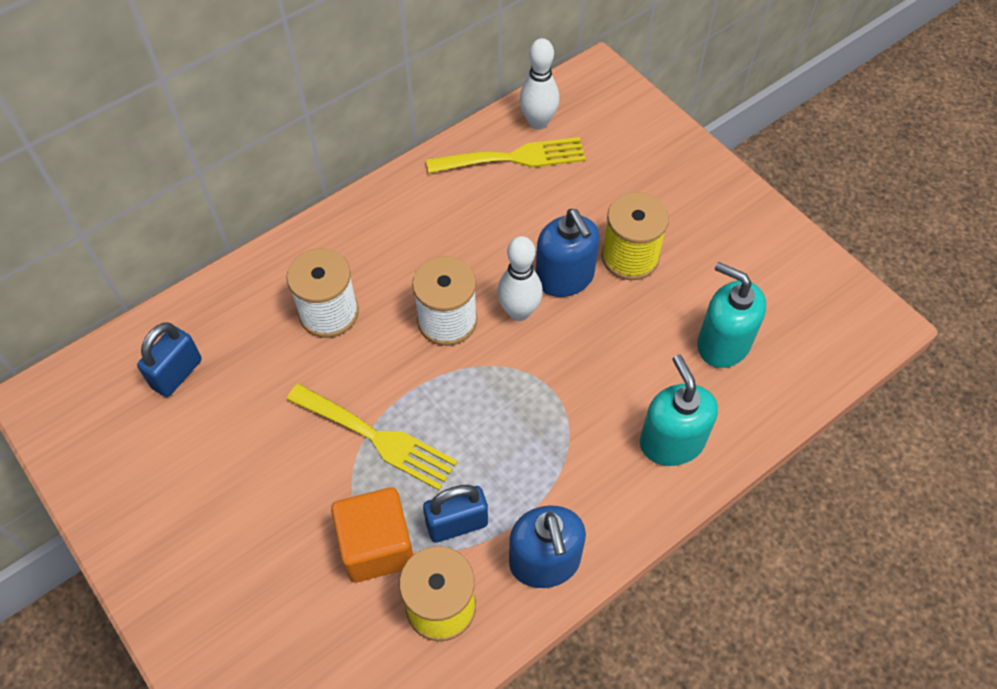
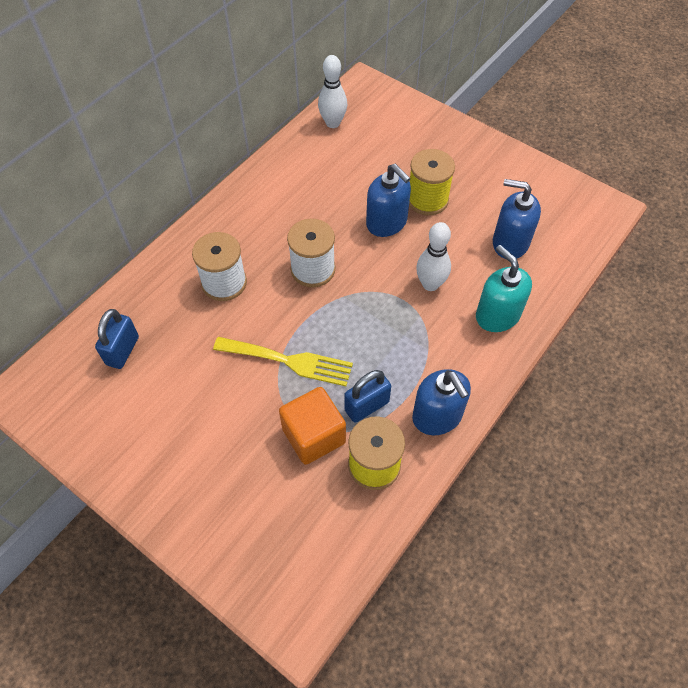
camera: 15 degrees left, 0 degrees up
yellow fork [426,137,586,173] -> none
white bowling pin [497,236,543,321] -> white bowling pin moved to [416,222,451,291]
turquoise soap dispenser [697,262,766,368] -> blue soap dispenser [493,179,541,259]

